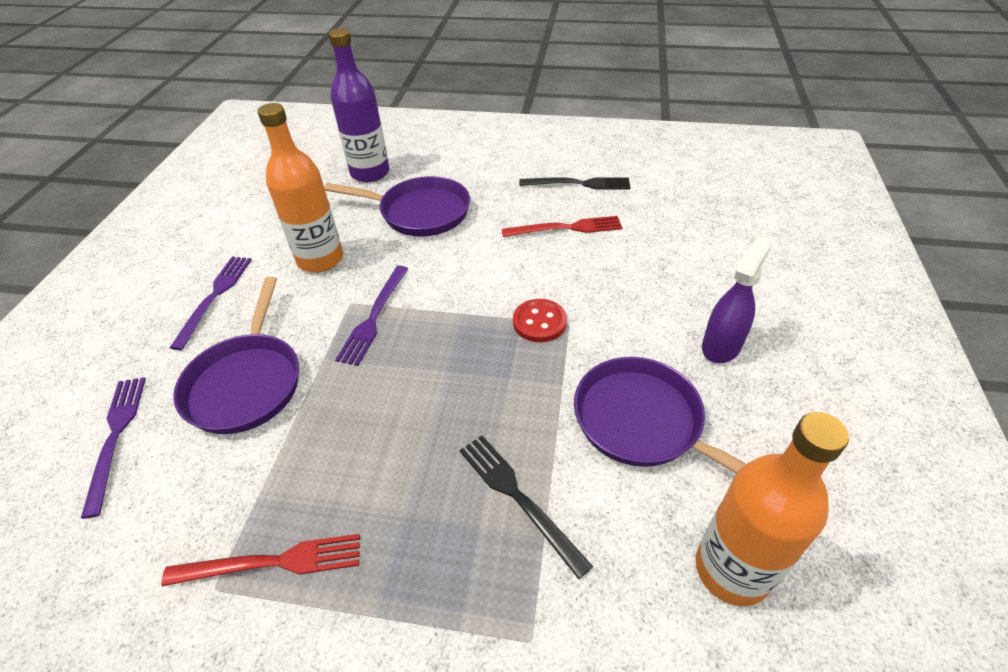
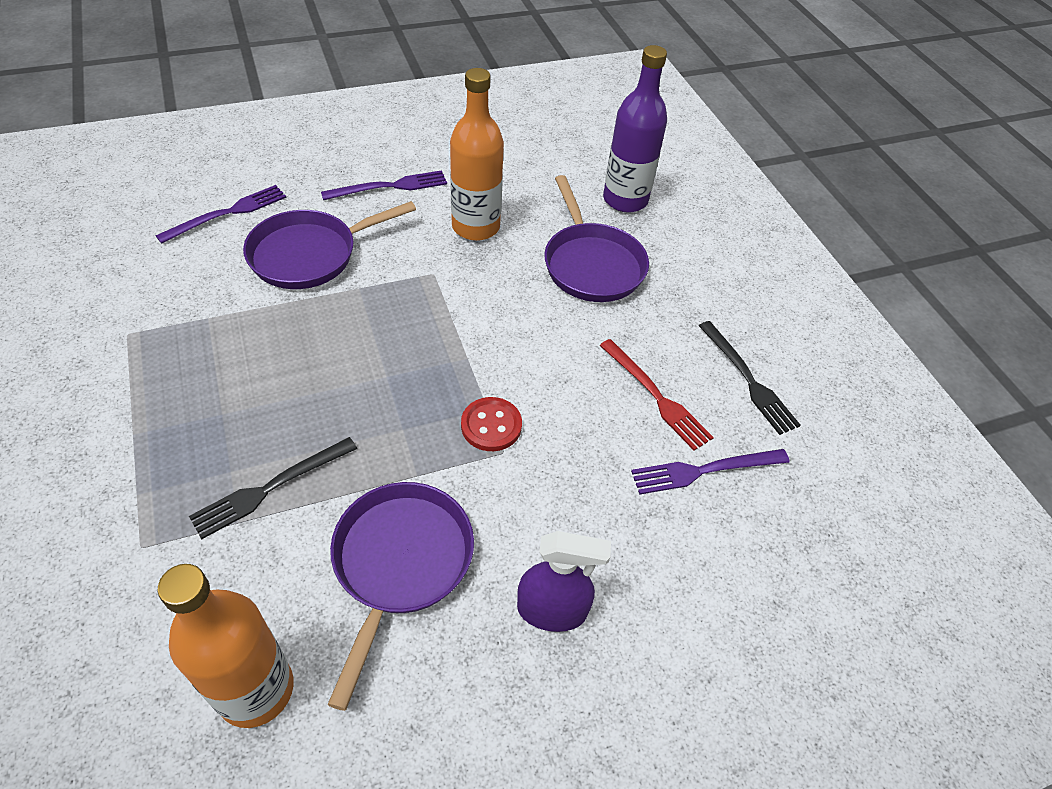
camera: 55 degrees right, 5 degrees up
red fork [161,534,360,587] -> none
purple fork [335,266,408,366] -> purple fork moved to [631,449,790,495]
black fork [459,435,593,579] -> black fork turned 150 degrees counterclockwise [189,437,357,540]

